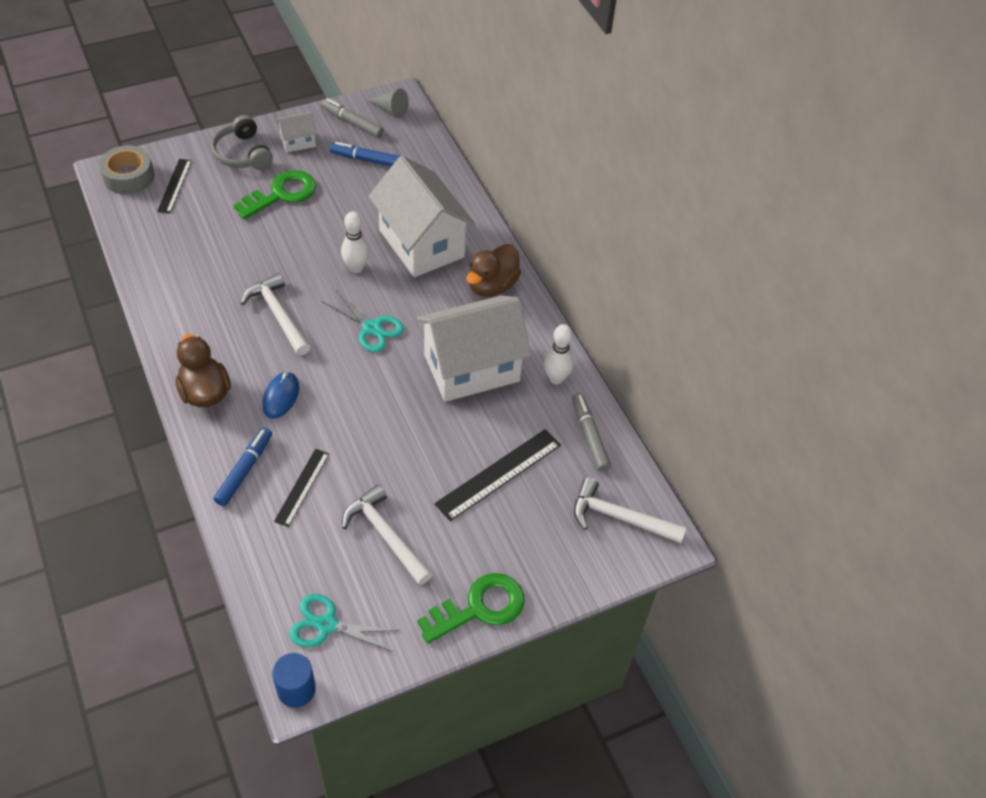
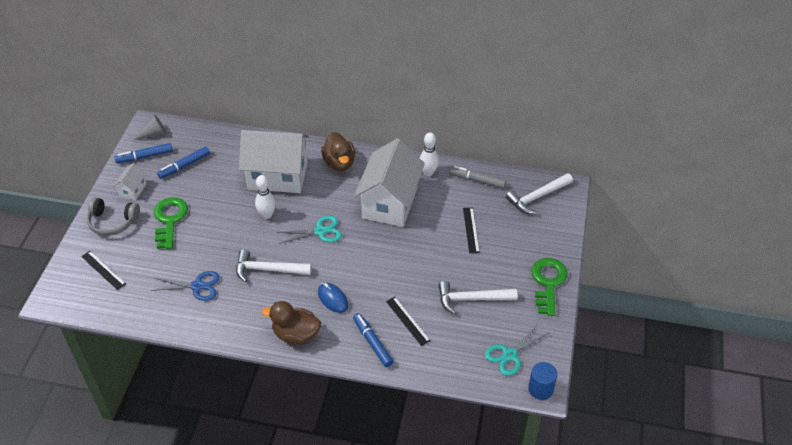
camera: 50 degrees left, 5 degrees down
grey tape [99,145,154,194] -> none
grey marker [321,98,384,138] -> blue marker [114,143,173,163]
black ruler [435,429,561,521] -> black ruler [463,208,480,253], size x0.63
none -> blue scissors [151,271,220,301]

